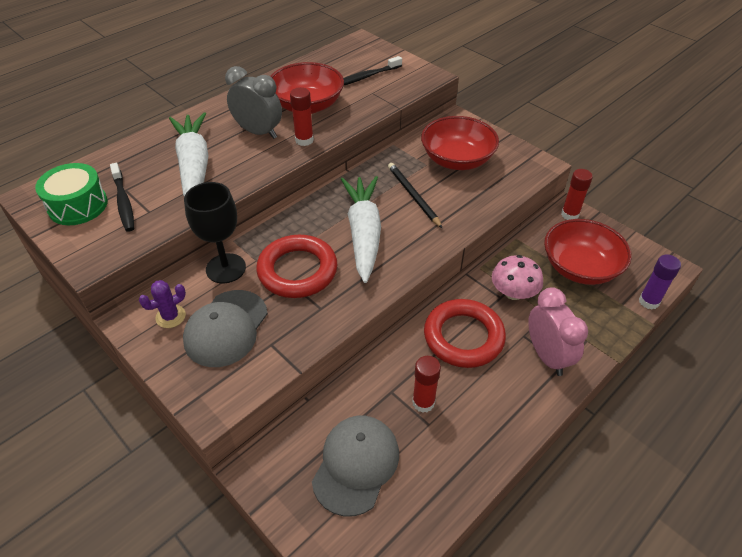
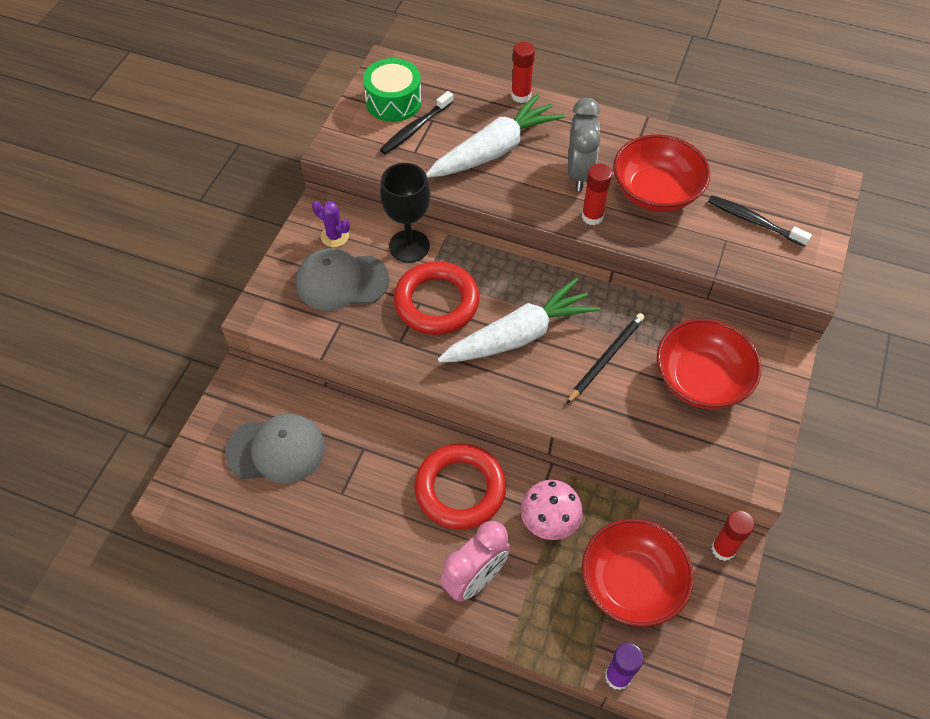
camera: 65 degrees right, 10 degrees up
red glue stick [412,356,441,413] -> red glue stick moved to [511,42,535,103]

